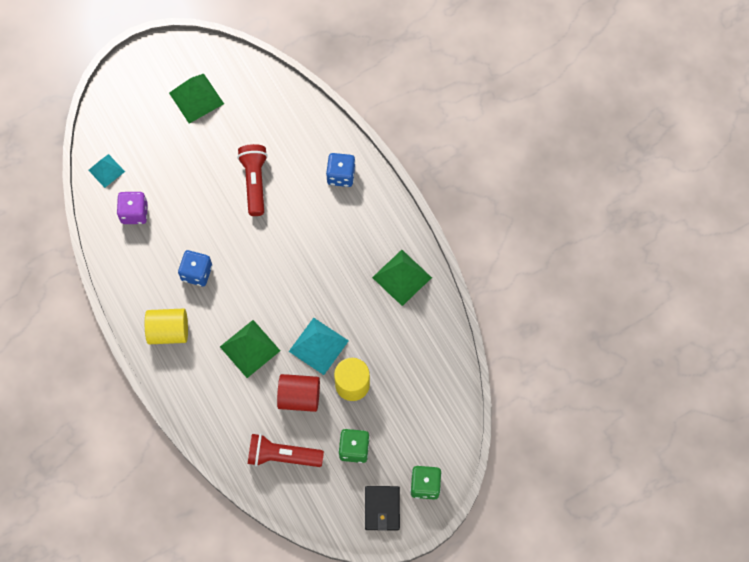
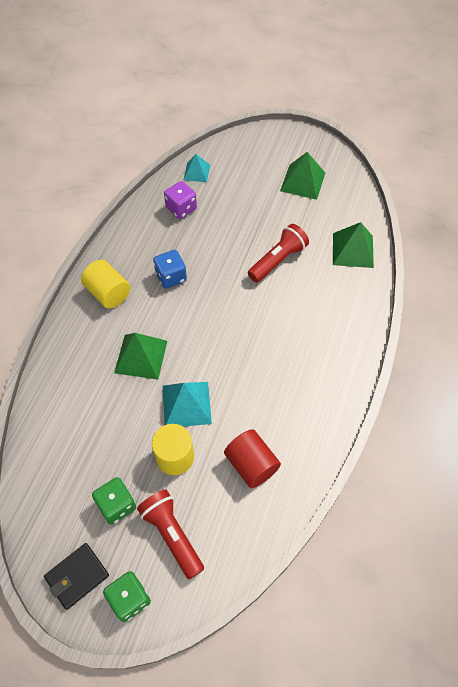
camera: 50 degrees right, 10 degrees down
red flashlight [248,434,324,467] -> red flashlight moved to [137,489,204,580]
red cylinder [277,374,320,412] -> red cylinder moved to [224,429,281,488]
blue dice [326,153,356,187] -> none
green pyramid [372,250,432,306] -> green pyramid moved to [333,222,374,268]

